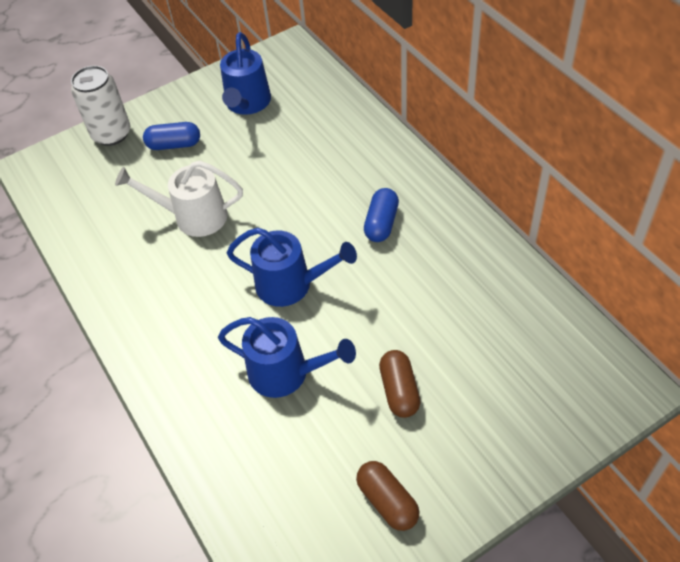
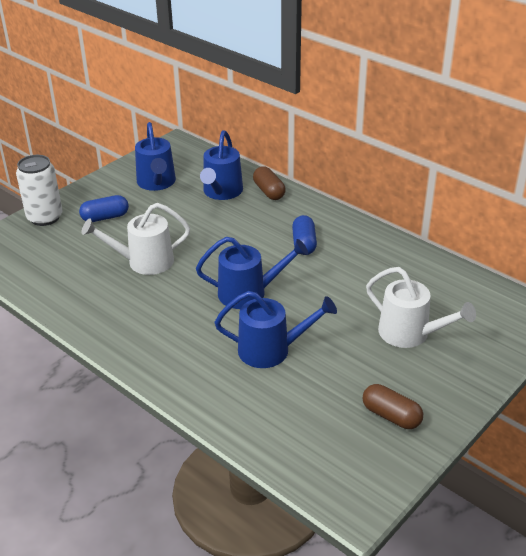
camera: 20 degrees left, 15 degrees down
brown capsule [379,350,420,418] -> brown capsule moved to [253,166,285,200]
none -> blue watering can [200,130,243,200]
none -> white watering can [366,267,476,348]

